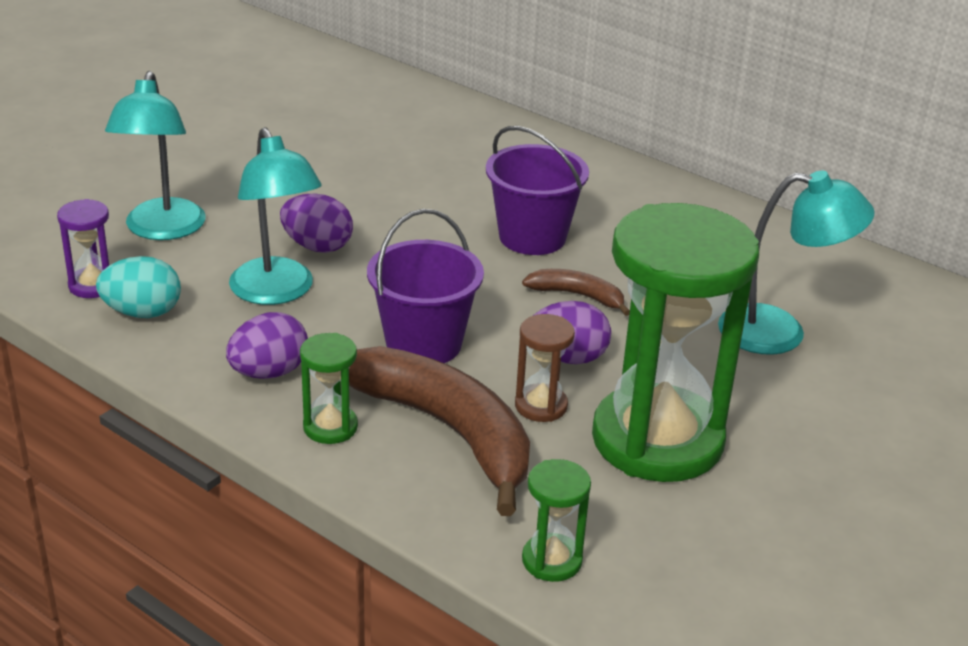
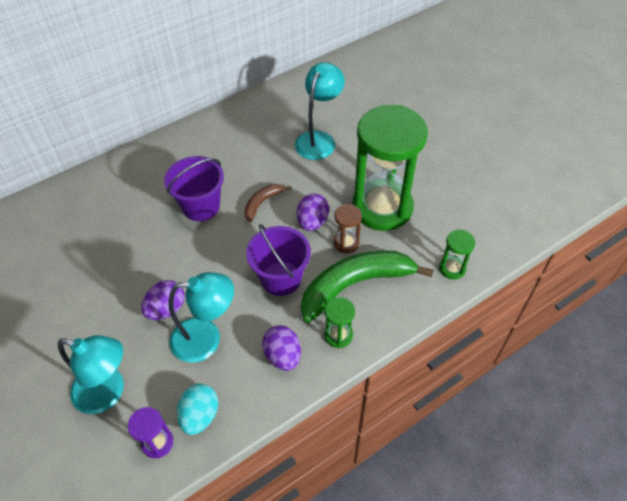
camera: 70 degrees left, 20 degrees up
brown banana [349,346,530,516] -> green banana [301,250,434,323]

